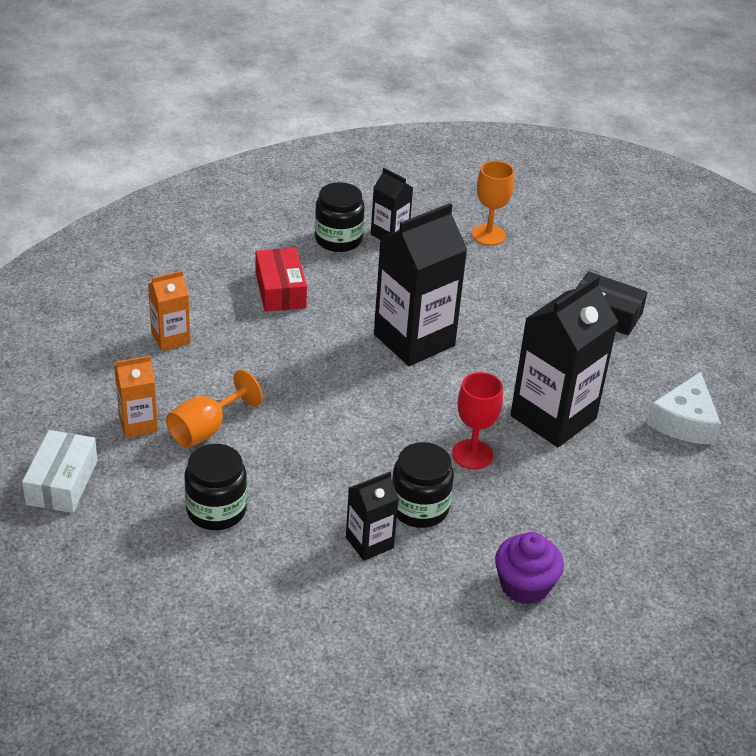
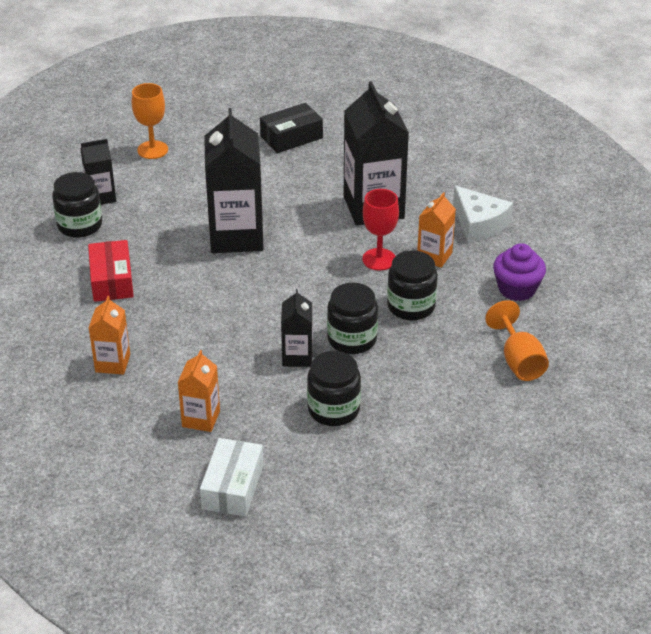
camera: 55 degrees left, 0 degrees up
white box [22,430,98,513] -> white box turned 60 degrees clockwise [200,438,263,517]
orange goblet [166,370,263,448] -> orange goblet moved to [485,300,549,381]
red box [255,248,307,312] -> red box turned 60 degrees clockwise [88,240,134,302]
black carton [346,472,399,561] -> black carton moved to [281,289,313,367]
white cheese [647,372,721,445] -> white cheese moved to [453,186,513,242]
none -> black jar [327,283,378,354]
none -> orange carton [417,192,456,268]

